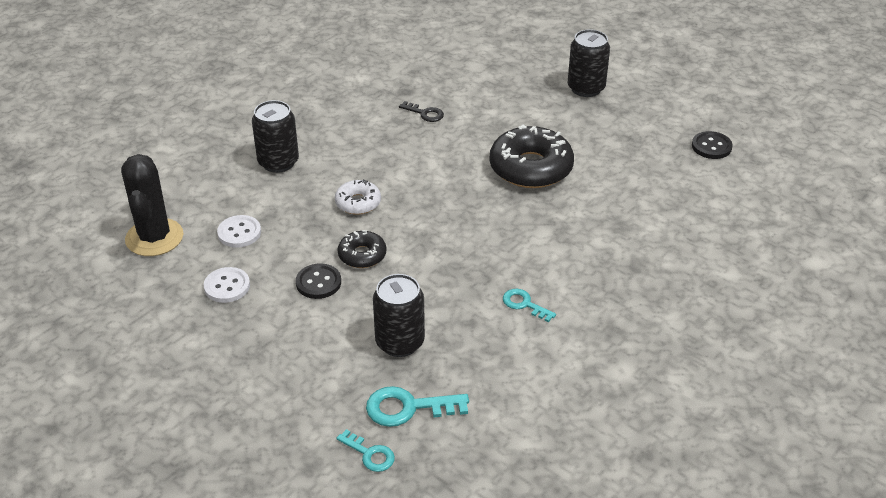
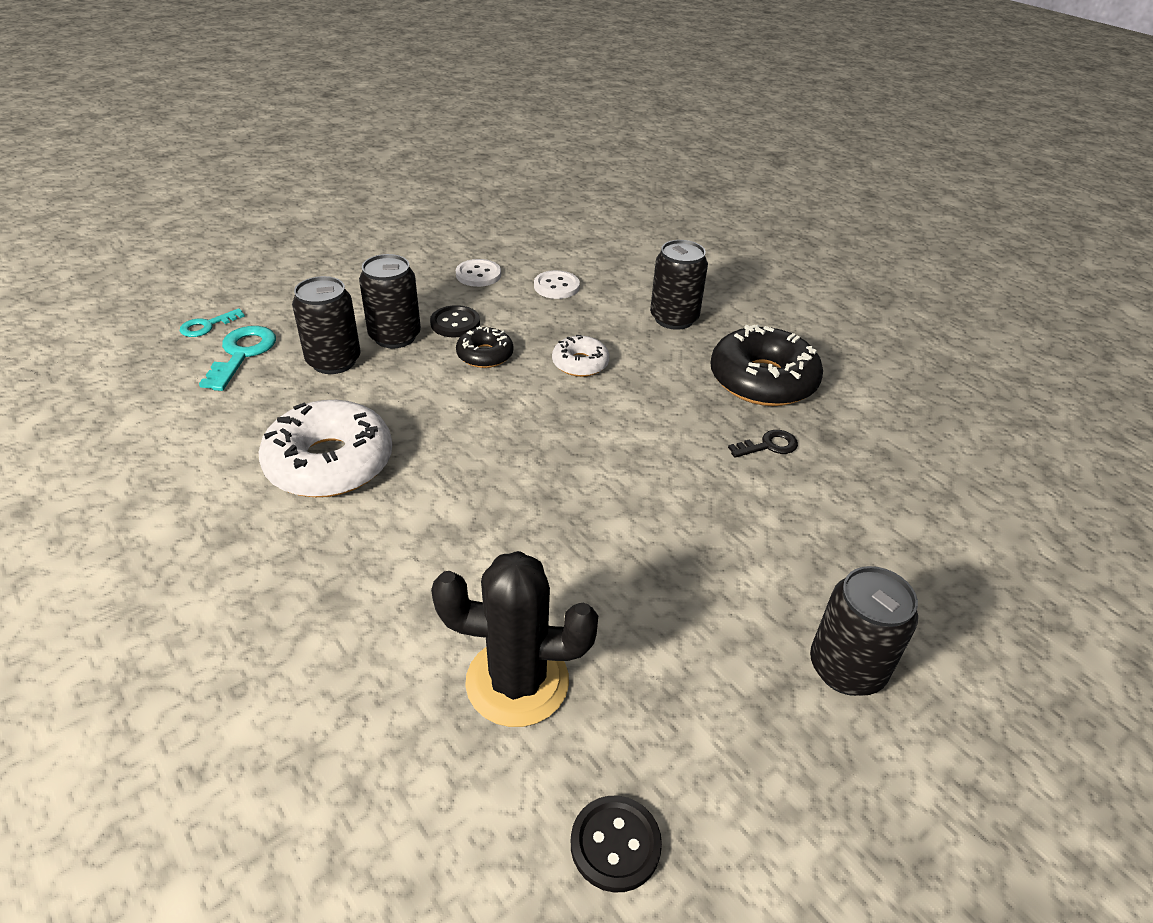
camera: 100 degrees right, 0 degrees up
black cactus [121,154,183,256] -> black cactus moved to [431,551,598,727]
black key [399,101,444,122] -> black key turned 150 degrees counterclockwise [728,430,798,458]
black donut [490,125,574,188] -> black donut moved to [710,325,823,406]
turquoise key [503,289,556,322] -> white donut [259,400,392,497]
none -> black can [359,254,421,348]

